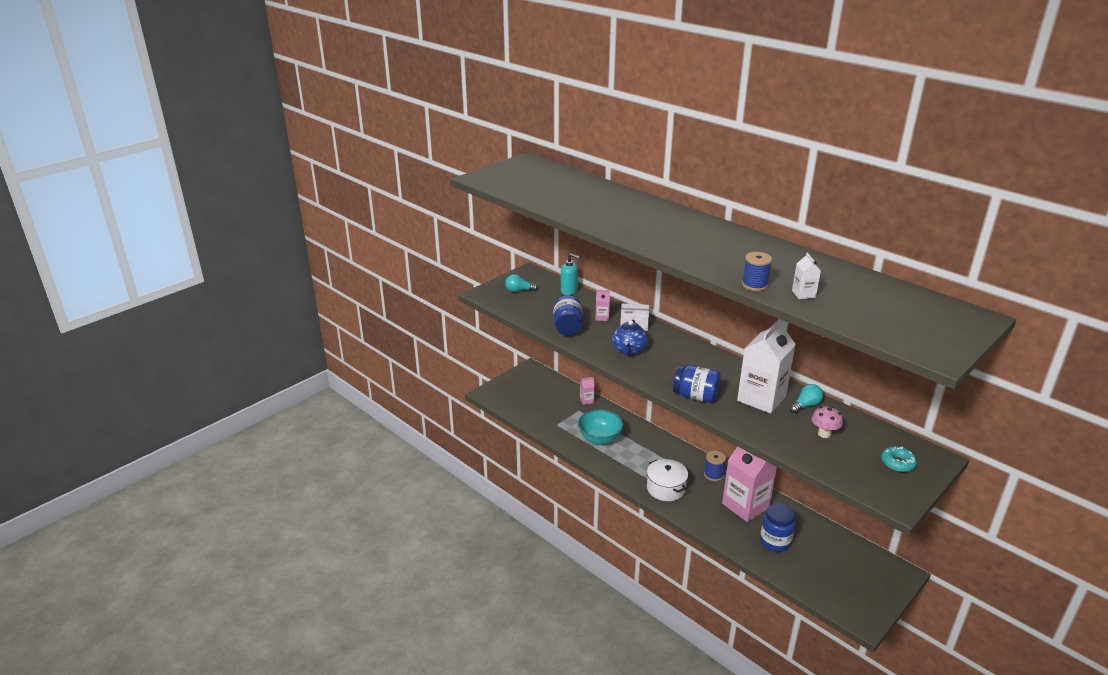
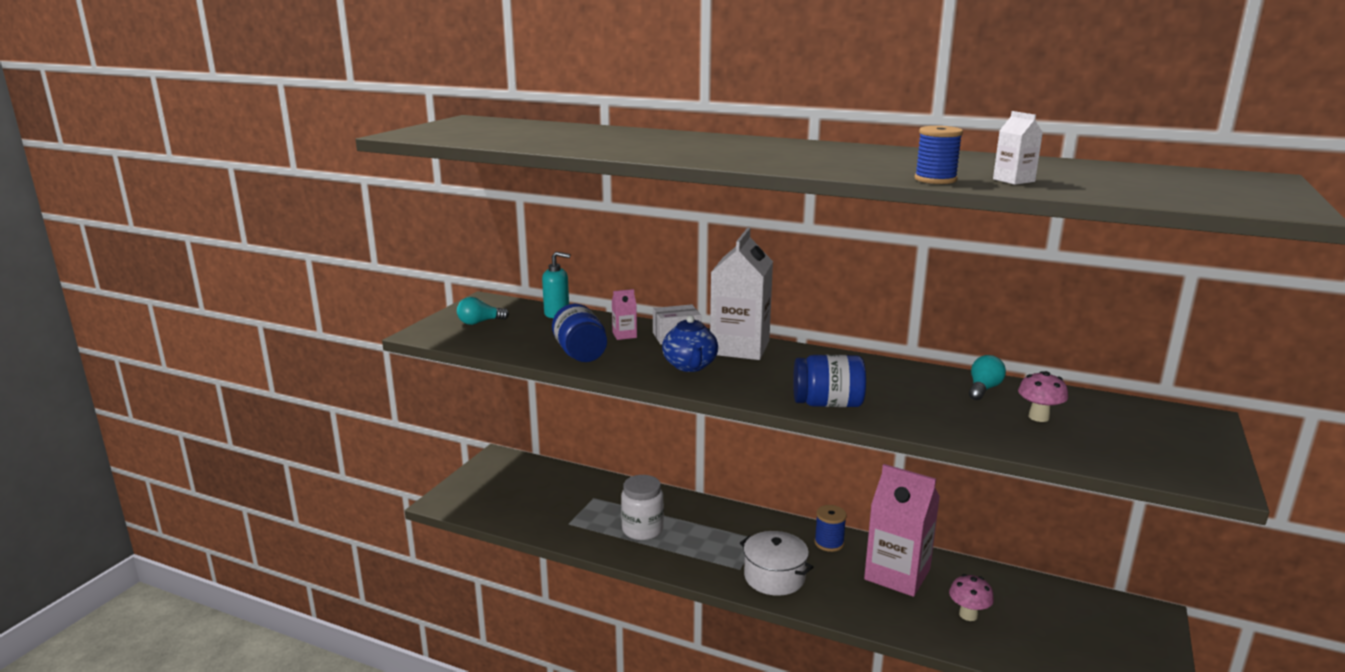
camera: 20 degrees left, 10 degrees down
turquoise bowl [578,410,623,445] -> white jar [621,475,664,540]
pink carton [580,377,595,405] -> none
white carton [737,319,796,414] -> white carton moved to [710,228,773,360]
blue jar [760,503,796,552] -> pink mushroom [949,574,994,621]
turquoise donut [881,446,917,472] -> none

